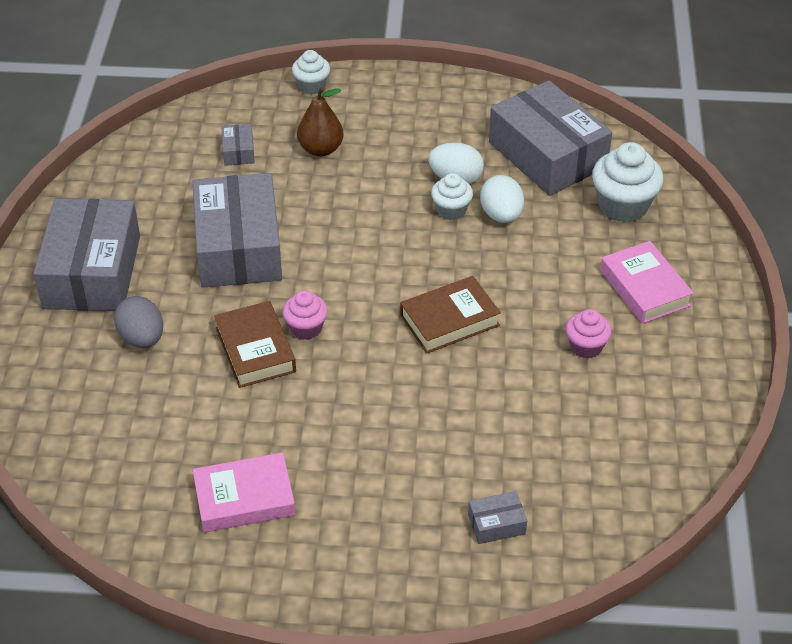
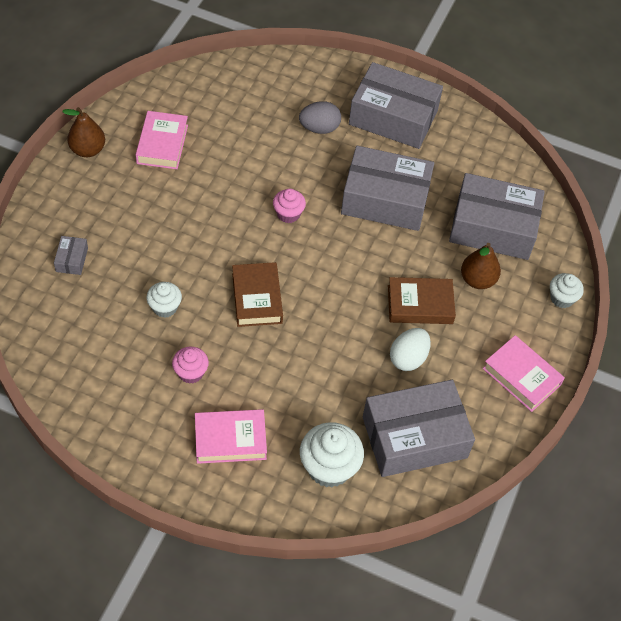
camera: 105 degrees right, 10 degrees up
brown book [214,301,296,388] -> brown book moved to [388,277,456,324]
grey box [221,124,255,166] -> grey box [449,173,545,260], size x2.48
white cupcake [431,173,473,220] -> white cupcake moved to [147,282,182,318]
white egg [480,175,524,223] -> none
none -> brown pear [62,107,105,157]
none -> pink book [483,335,565,412]

